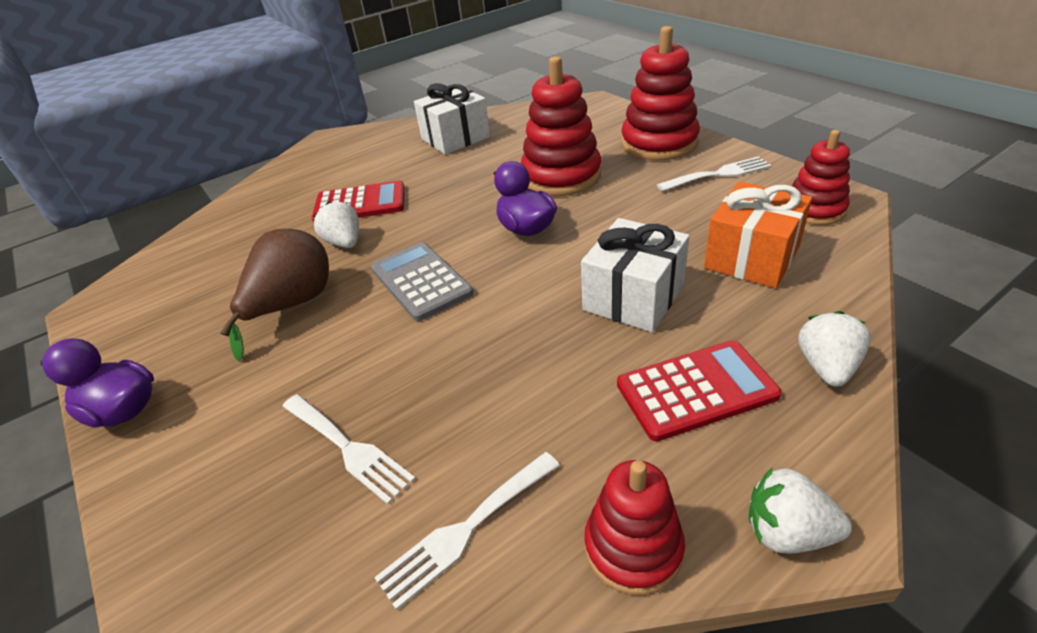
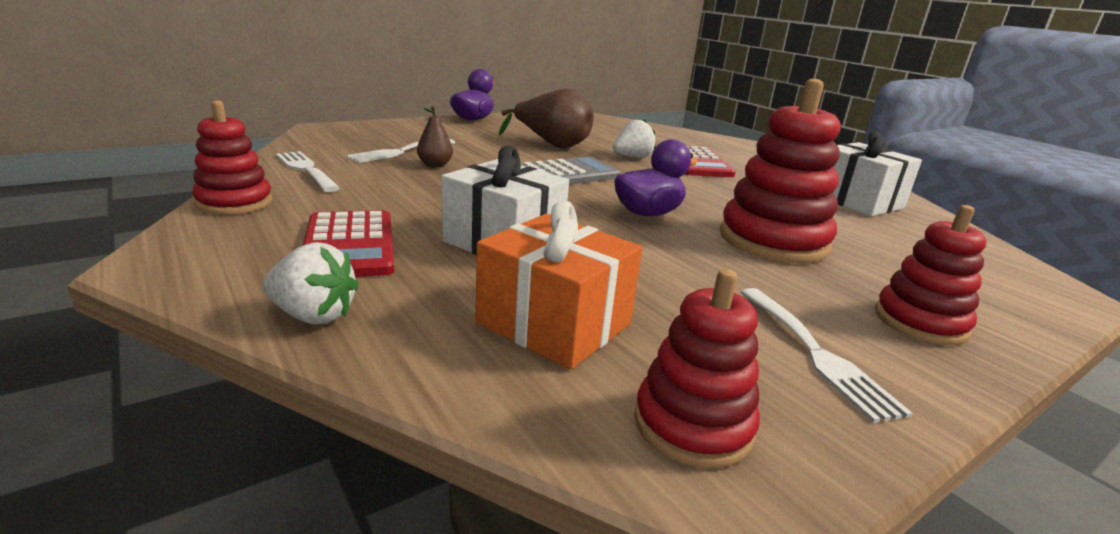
camera: 85 degrees right, 15 degrees down
red stacking toy [621,26,700,160] -> red stacking toy [875,205,987,345], size x0.62
white strawberry [749,467,852,554] -> none
none -> brown pear [417,106,453,168]

